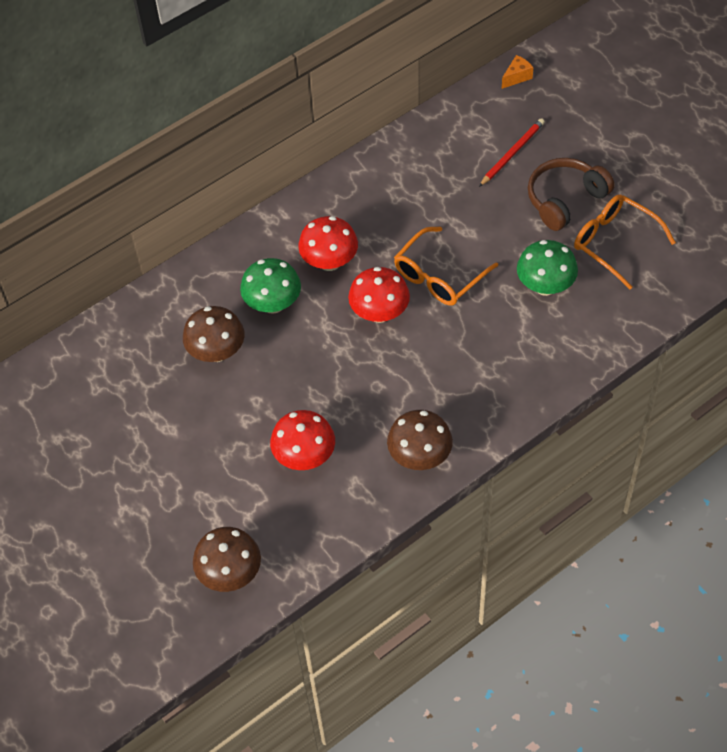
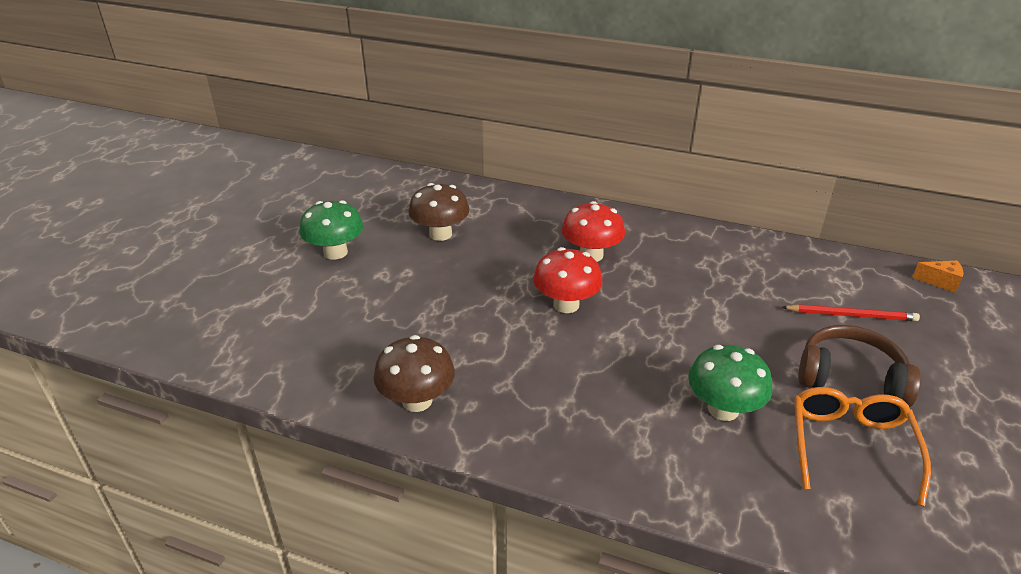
camera: 55 degrees right, 20 degrees down
brown mushroom [193,527,261,592] -> none
green mushroom [240,258,301,314] -> green mushroom moved to [299,200,364,260]
red mushroom [270,410,335,470] -> none
orange glasses [394,227,498,305] -> none

